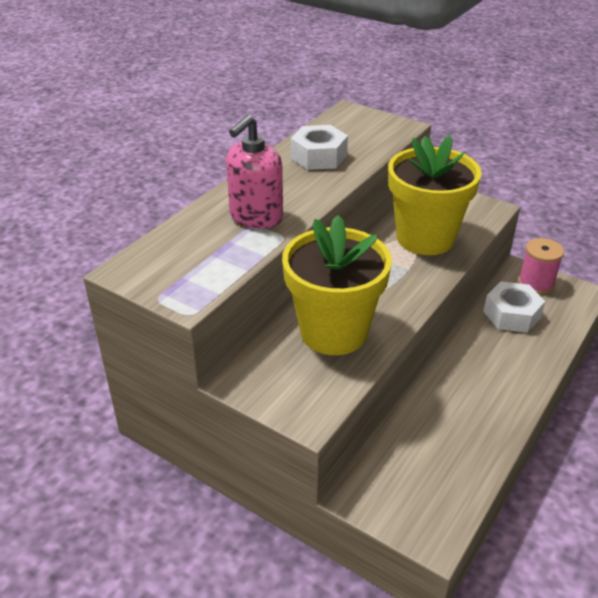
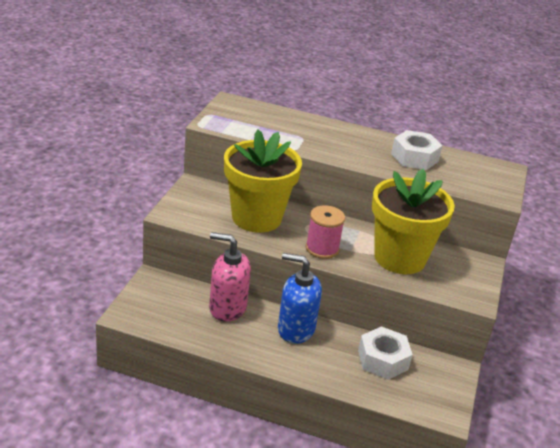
camera: 70 degrees right, 5 degrees down
pink soap dispenser [226,115,283,229] -> pink soap dispenser moved to [209,232,251,322]
pink spool [518,238,564,294] -> pink spool moved to [306,205,345,259]
none -> blue soap dispenser [278,253,322,344]

